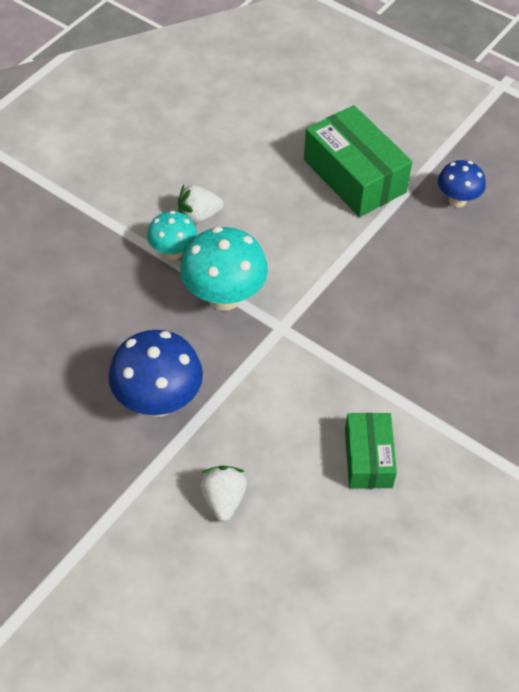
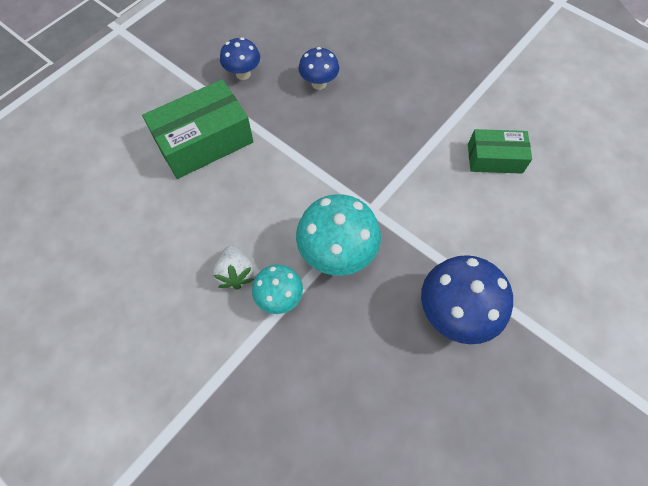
camera: 85 degrees left, 10 degrees up
white strawberry [200,466,247,521] -> none
none -> blue mushroom [299,47,339,90]

